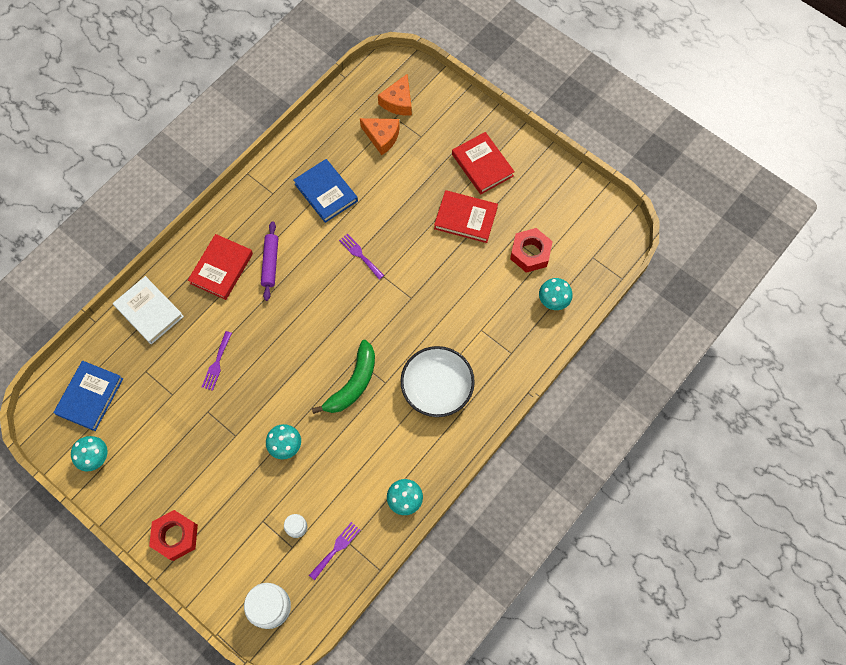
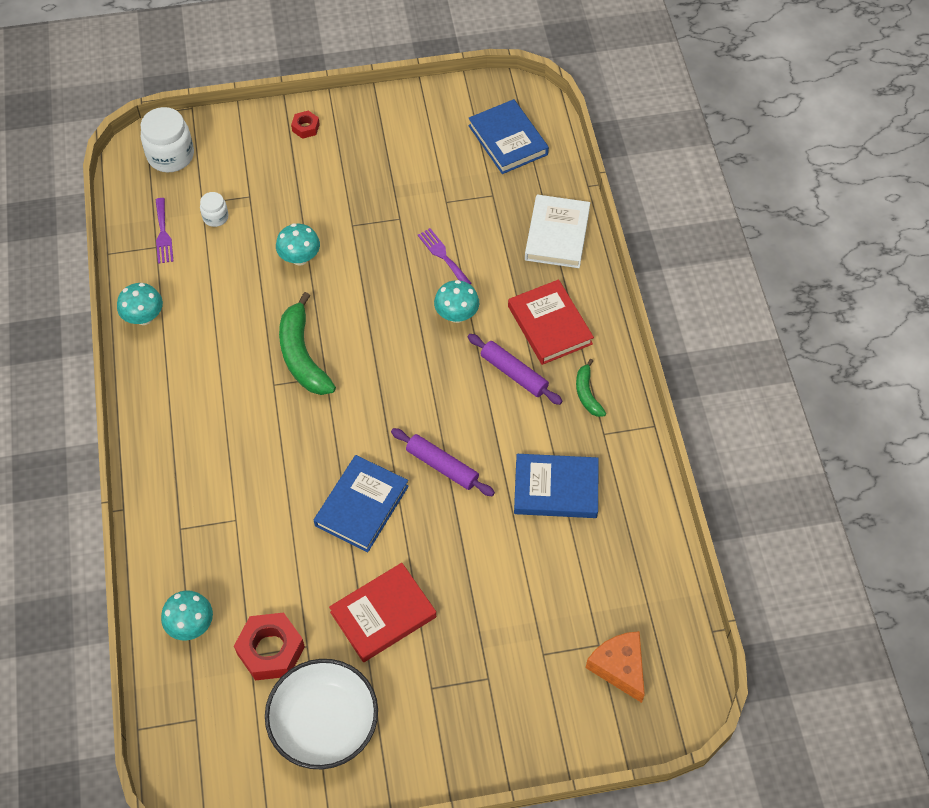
camera: 130 degrees right, 10 degrees down
turquoise mushroom [71,436,107,471] -> turquoise mushroom moved to [434,280,479,323]
white book [113,276,184,344] -> white book turned 75 degrees counterclockwise [525,195,590,268]
red nut [149,510,198,561] -> red nut [291,110,320,139], size x0.52
purple fork [339,234,384,280] -> purple rolling pin [391,428,495,496]
orange cheese [360,118,400,155] -> none
white bowl [400,346,475,417] -> white bowl moved to [265,659,378,769]
red book [452,132,515,194] -> none
none -> blue book [314,455,409,552]
none -> green banana [576,359,606,417]

